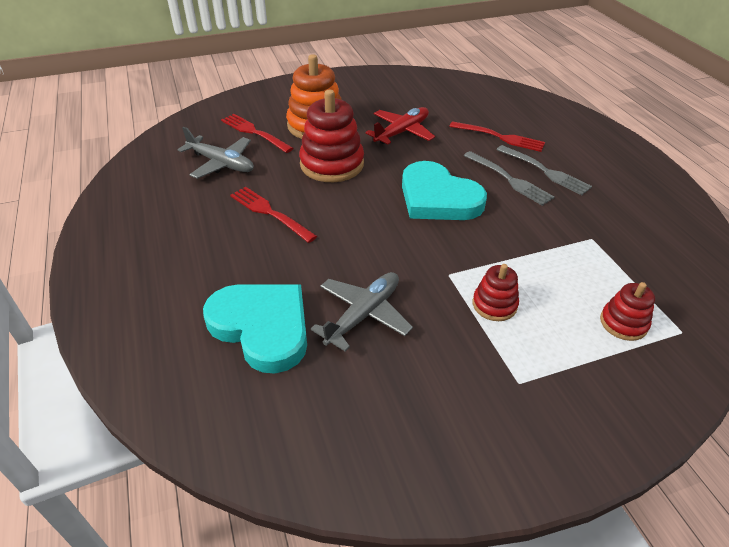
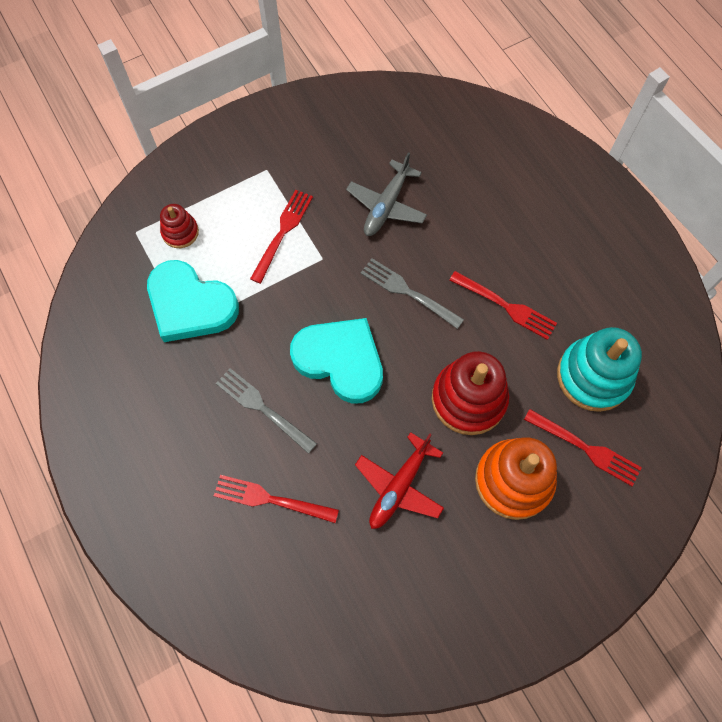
camera: 170 degrees right, 25 degrees up
grey plane [178,127,254,179] -> turquoise stacking toy [557,327,642,412]
turquoise heart [203,284,307,374] -> turquoise heart moved to [147,260,239,342]
red stacking toy [473,264,519,321] -> red fork [250,190,313,284]
grey fork [497,145,592,195] -> grey fork moved to [360,258,464,329]

